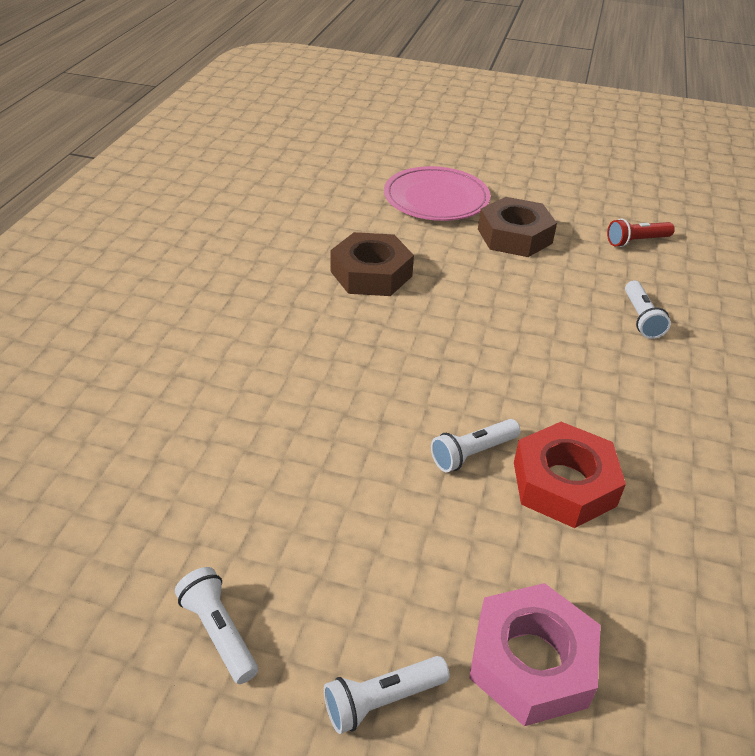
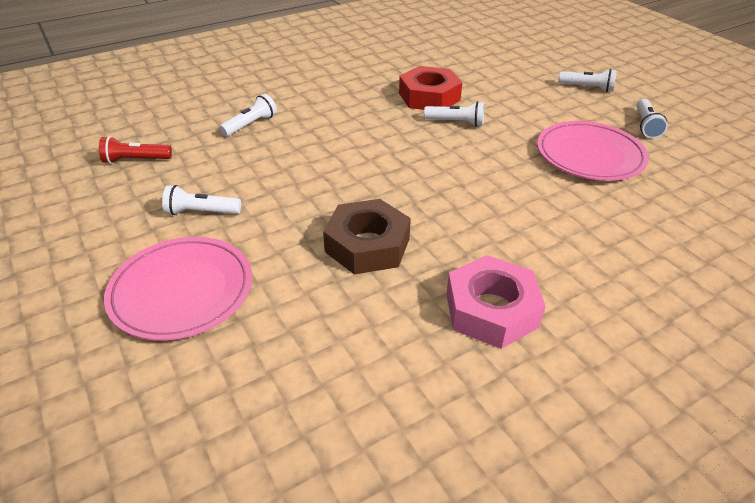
camera: 135 degrees left, 0 degrees up
pink nut [469,583,601,726] -> pink nut moved to [446,255,546,349]
brown nut [478,197,557,257] -> white flashlight [162,185,241,215]
red flashlight [607,219,675,247] -> red flashlight turned 150 degrees clockwise [99,136,172,164]
none -> pink plate [537,121,649,181]

